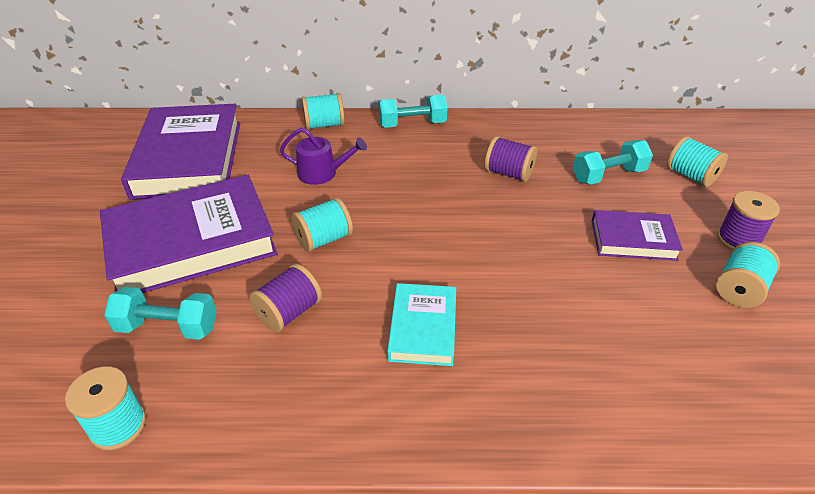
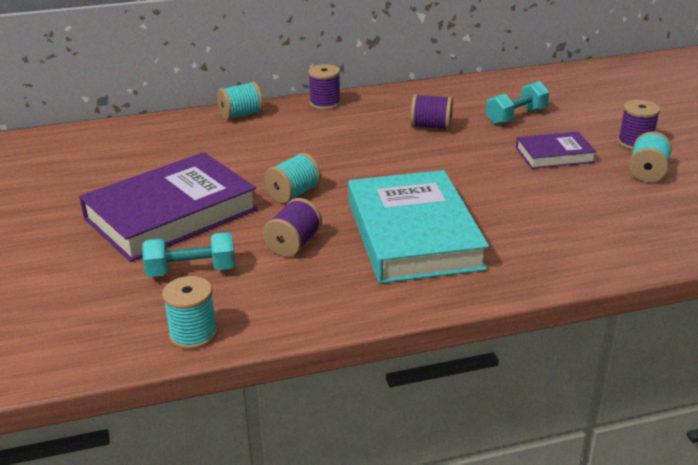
camera: 15 degrees left, 10 degrees down
purple book [121,104,240,200] -> none
purple watering can [280,128,367,185] -> none
turquoise dumbbell [379,95,448,128] -> purple spool [308,64,341,110]
turquoise book [387,283,456,366] -> turquoise book [348,170,489,283], size x1.95
turquoise spool [667,136,728,187] -> none

